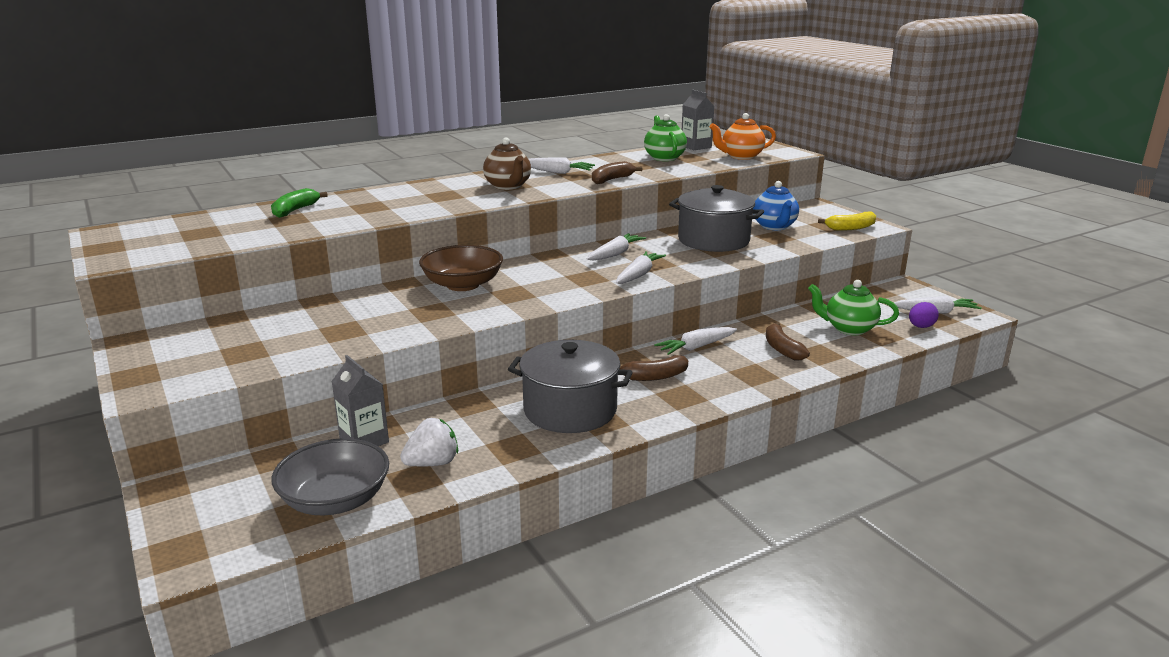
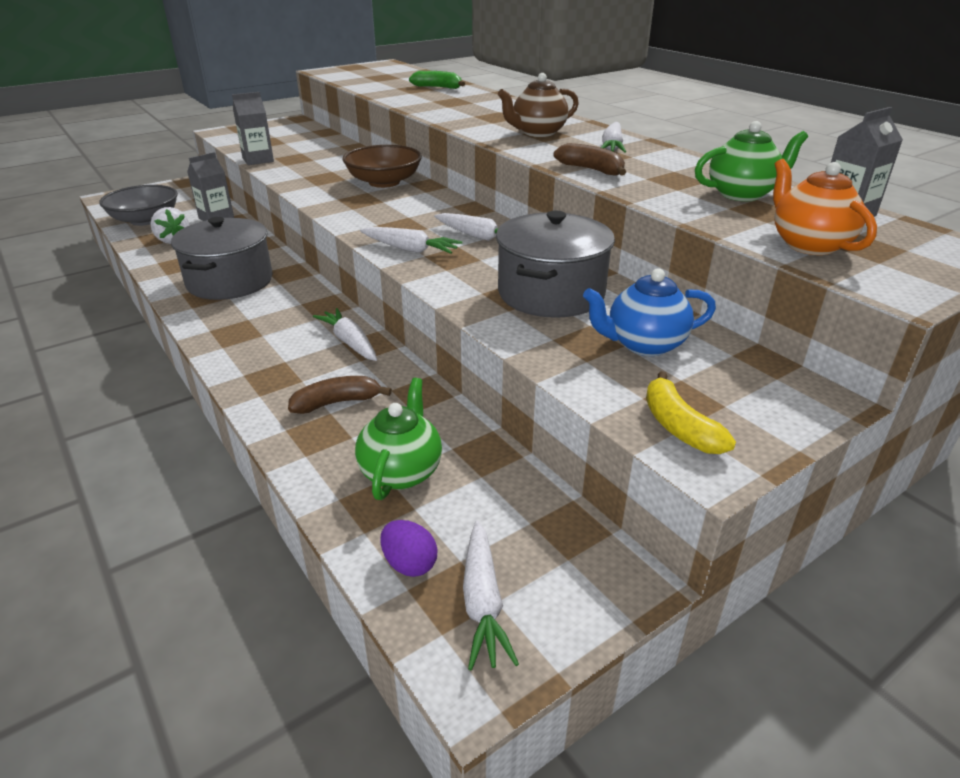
camera: 85 degrees right, 10 degrees up
brown banana [620,355,688,381] -> none
none -> grey carton [232,92,274,165]

